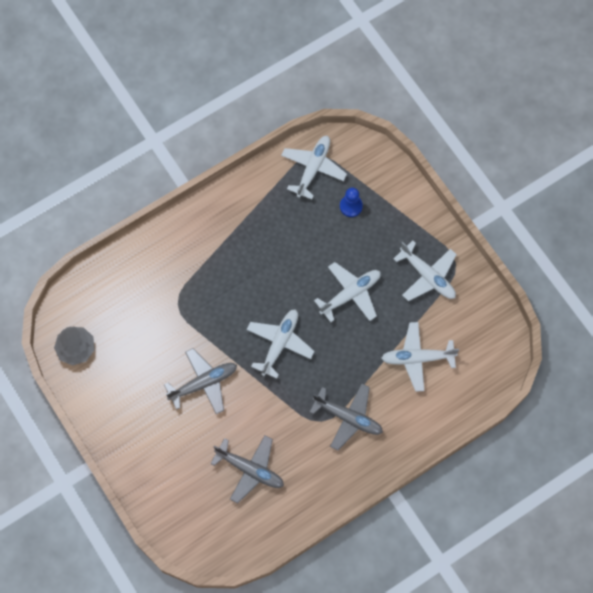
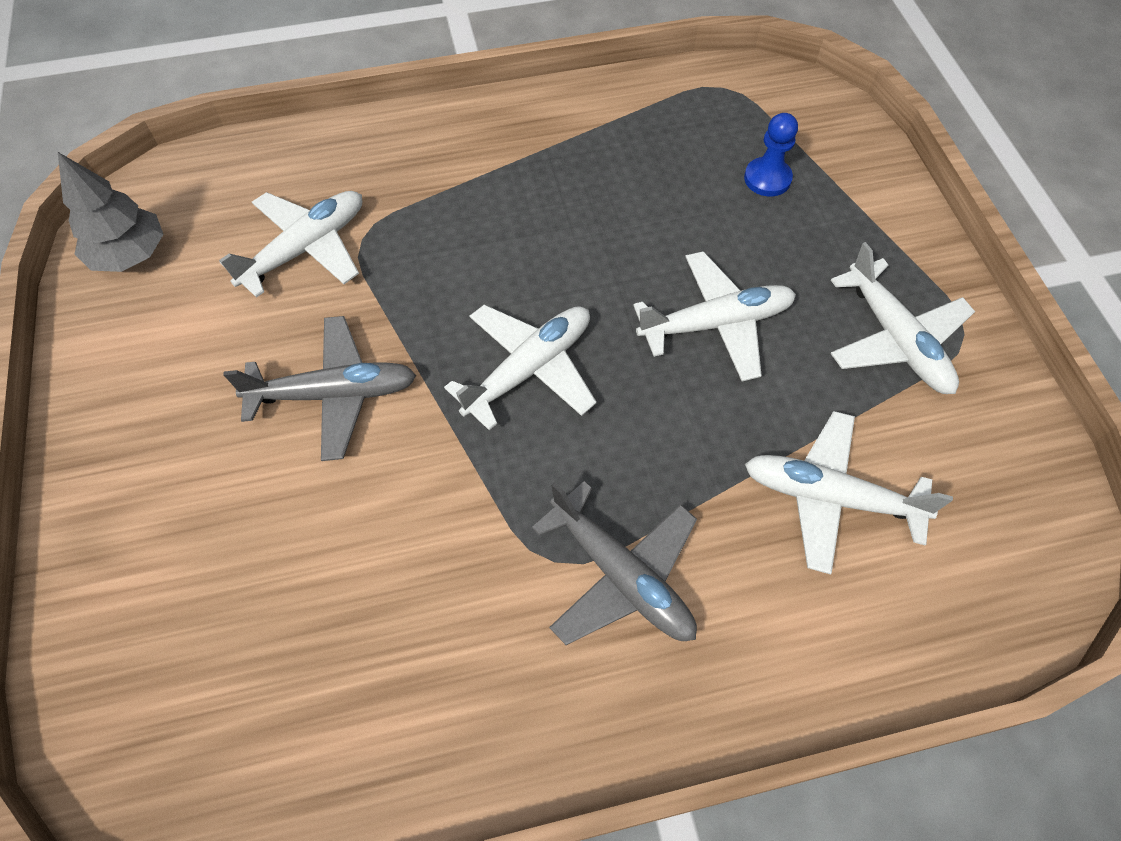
camera: 20 degrees right, 10 degrees down
grey plane [210,435,284,503] -> none
white plane [281,136,347,200] -> white plane moved to [219,191,362,298]

